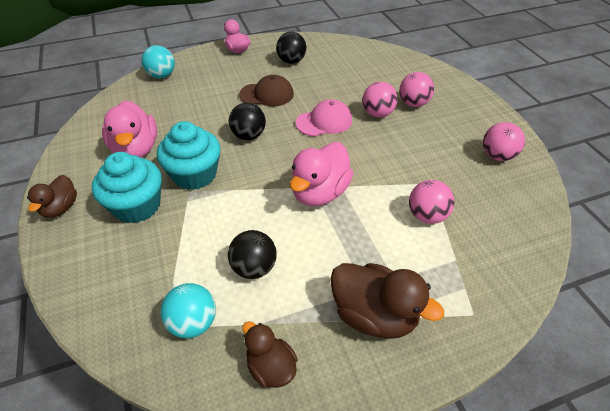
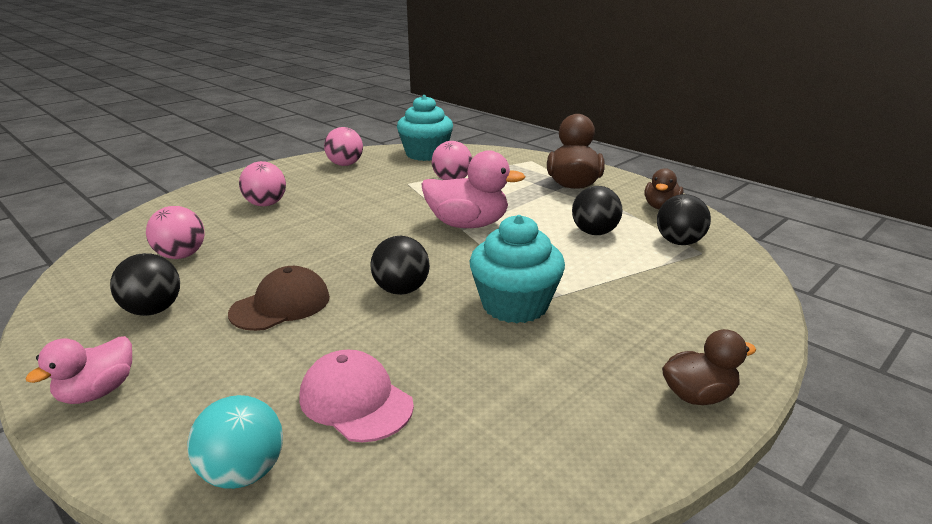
camera: 115 degrees left, 20 degrees down
turquoise cupcake [92,152,162,223] -> turquoise cupcake moved to [397,95,453,161]
pink duck [102,101,157,158] -> none
turquoise ball [160,283,216,338] -> black ball [657,194,711,245]
brown cap [239,75,294,107] -> brown cap turned 75 degrees clockwise [228,266,330,331]
pink cap [296,99,352,137] -> pink cap moved to [299,350,414,442]
pink ball [362,82,398,118] -> pink ball moved to [146,206,205,259]

